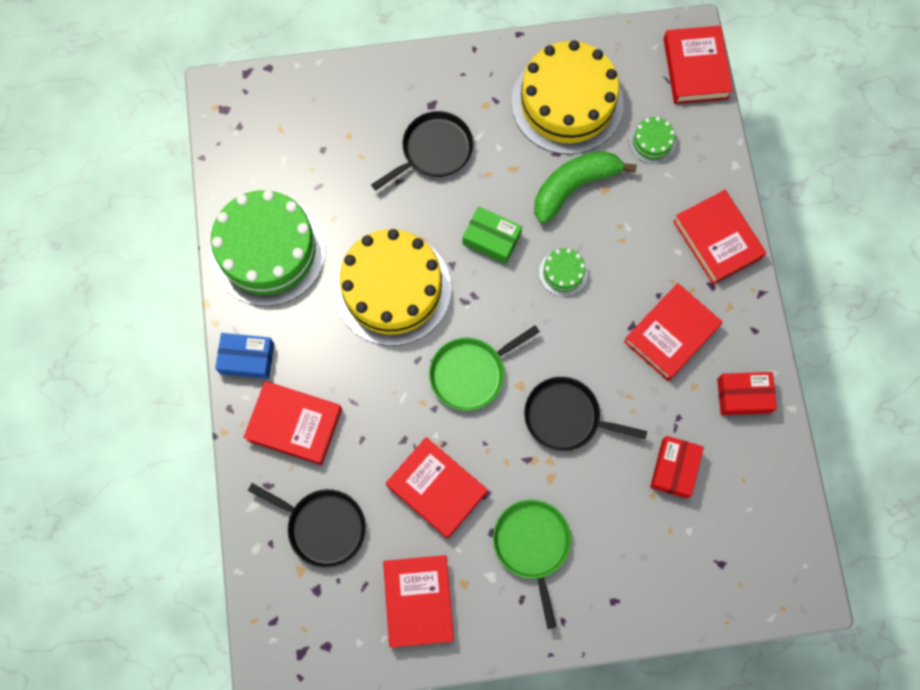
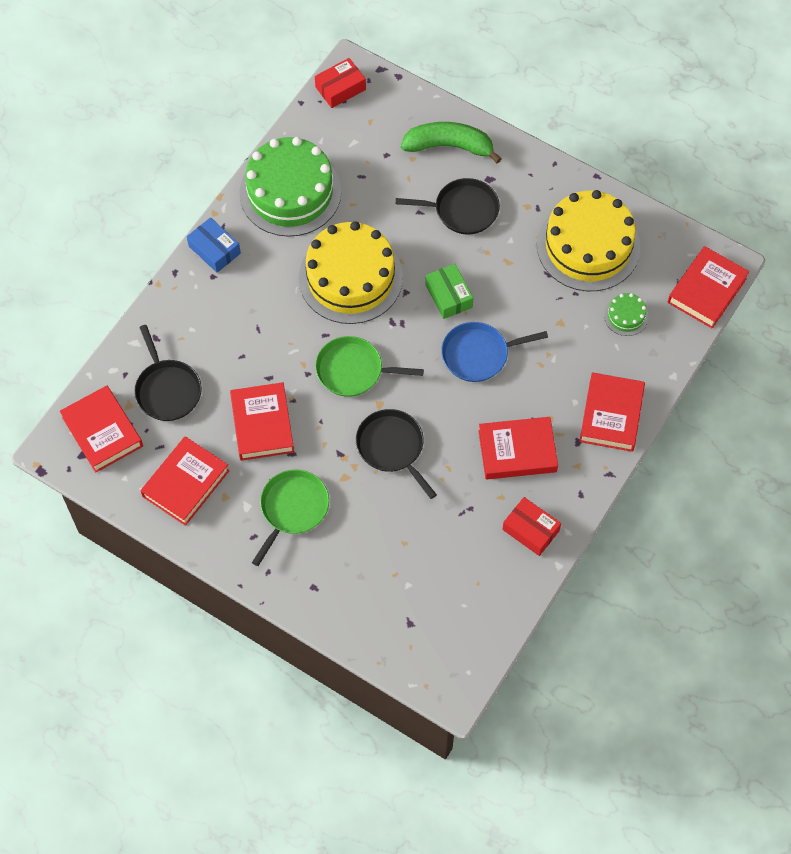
camera: 40 degrees right, 10 degrees down
red book [243,381,342,465] -> red book moved to [60,385,143,473]
green banana [534,151,637,224] -> green banana moved to [401,122,502,164]
green cake [539,248,588,296] -> blue pan [441,322,548,382]
red box [650,436,704,499] -> red box moved to [315,58,366,108]

